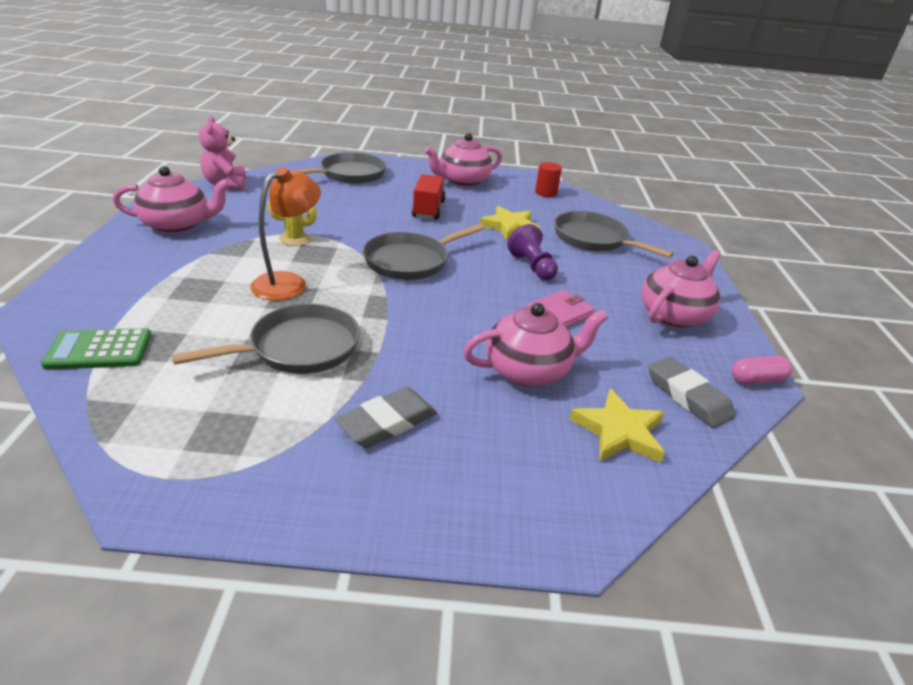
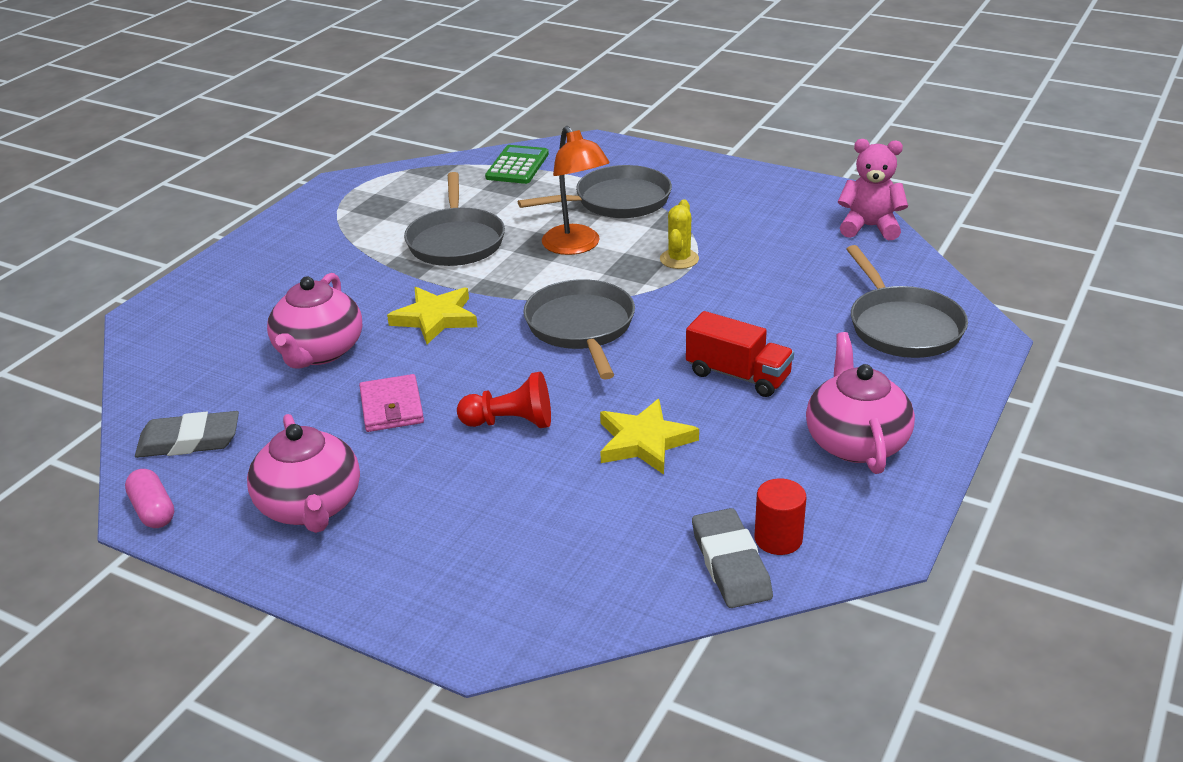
camera: 120 degrees right, 0 degrees up
pink teapot [113,166,231,234] -> none
grey eraser [335,387,437,448] -> grey eraser moved to [692,508,773,608]
purple pawn [507,224,558,280] -> red pawn [457,372,551,428]
grey pan [554,211,674,258] -> grey pan moved to [518,165,672,218]
yellow star [569,389,665,463] -> yellow star moved to [387,287,477,344]
pink capsule [731,356,792,385] -> pink capsule turned 45 degrees counterclockwise [125,469,174,528]

